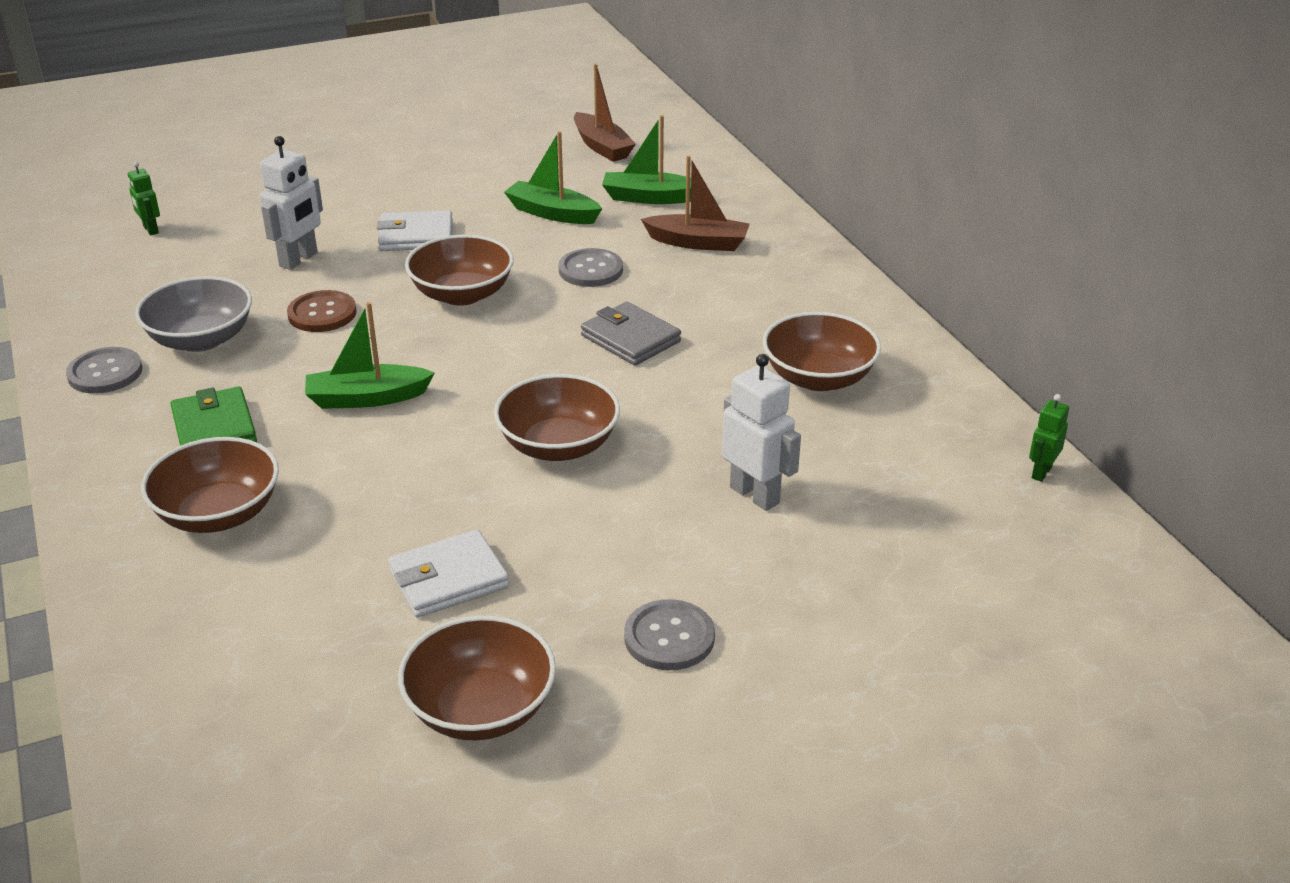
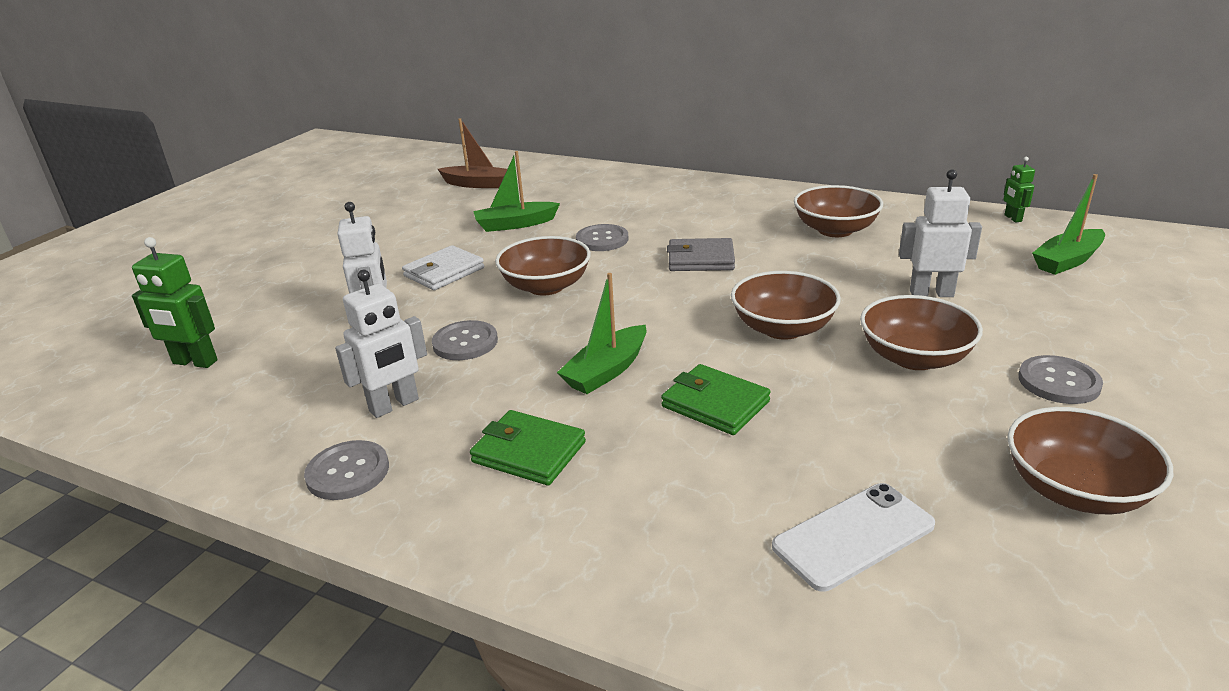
camera: 40 degrees left, 5 degrees down
green robot [128,162,160,235] -> green robot [132,237,218,368], size x1.73
grey bowl [135,276,252,352] -> white robot [335,270,427,418]
brown bowl [141,437,279,533] -> brown bowl moved to [860,295,983,370]
brown button [287,290,357,332] -> grey button [432,320,498,360]
white wallet [388,529,509,618] -> none
green boat [602,115,691,204] -> green boat moved to [1032,174,1105,275]
brown boat [641,155,750,251] -> none
none -> green wallet [661,364,771,435]
none -> white phone [772,483,935,592]

